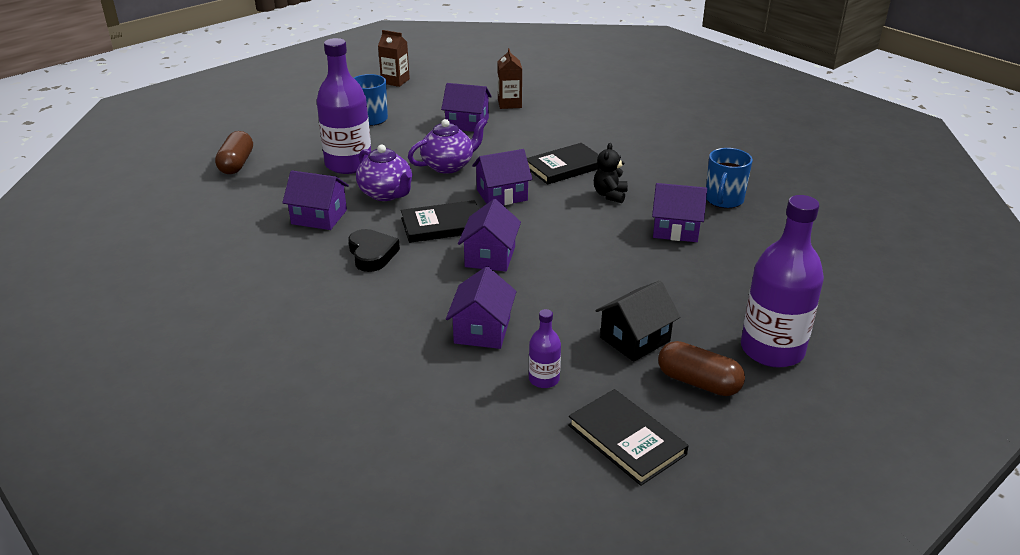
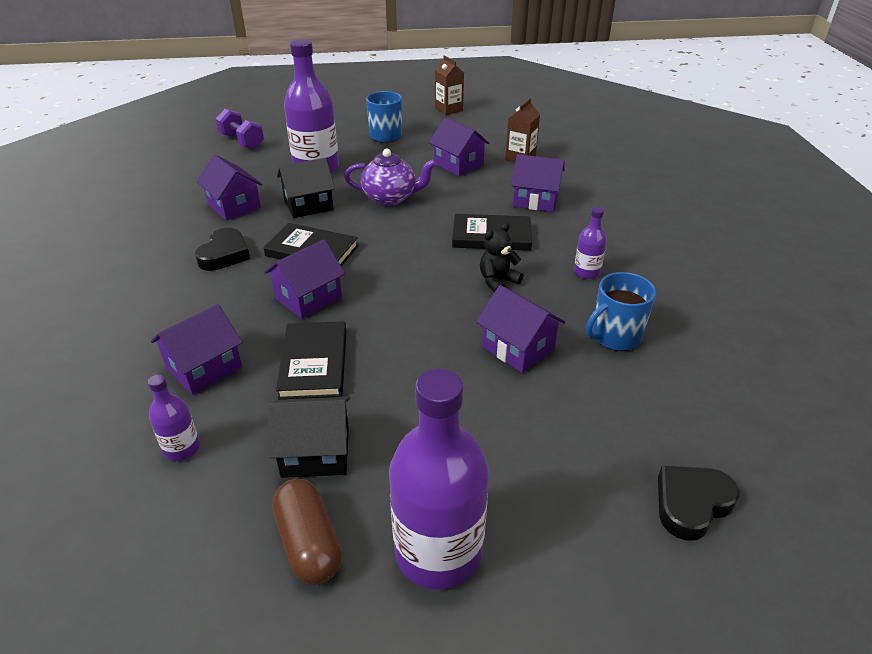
camera: 35 degrees right, 5 degrees up
brown capsule [215,131,253,174] -> purple dumbbell [216,109,264,149]
purple teapot [356,145,413,201] -> black house [277,158,335,218]
purple house [472,149,533,205] -> purple house moved to [511,154,564,212]
black book [568,389,689,486] -> black book moved to [276,321,346,400]
none -> purple bottle [574,207,607,279]
none -> black heart [658,465,739,541]

